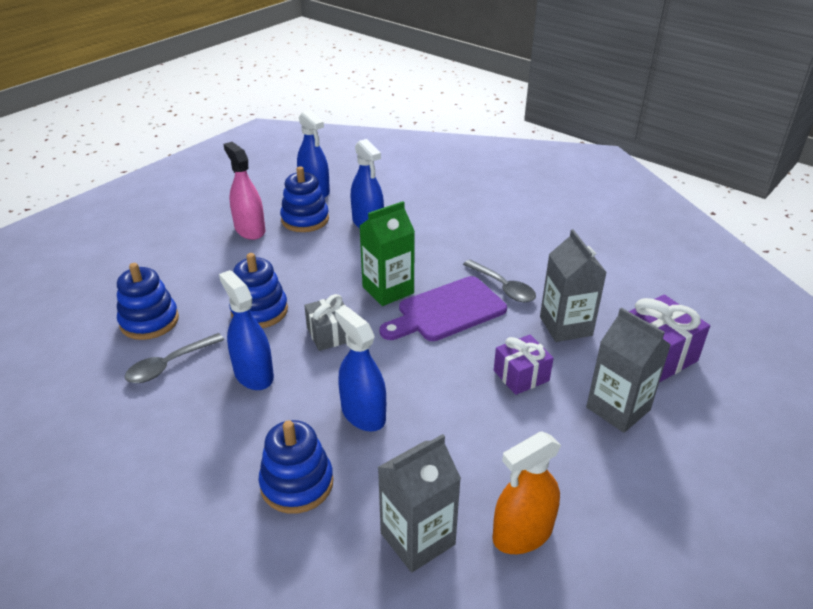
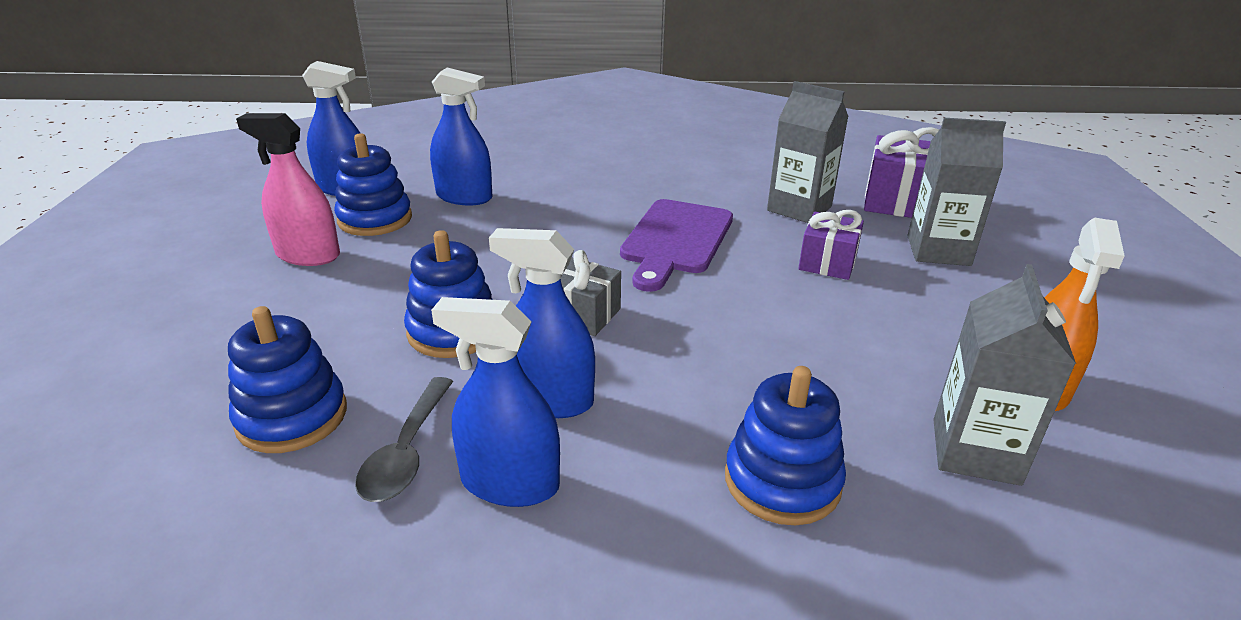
camera: 40 degrees left, 5 degrees down
blue spray bottle [335,306,386,431] -> blue spray bottle moved to [431,297,560,507]
green carton [360,201,415,306] -> none
grey spoon [463,260,536,302] -> none

